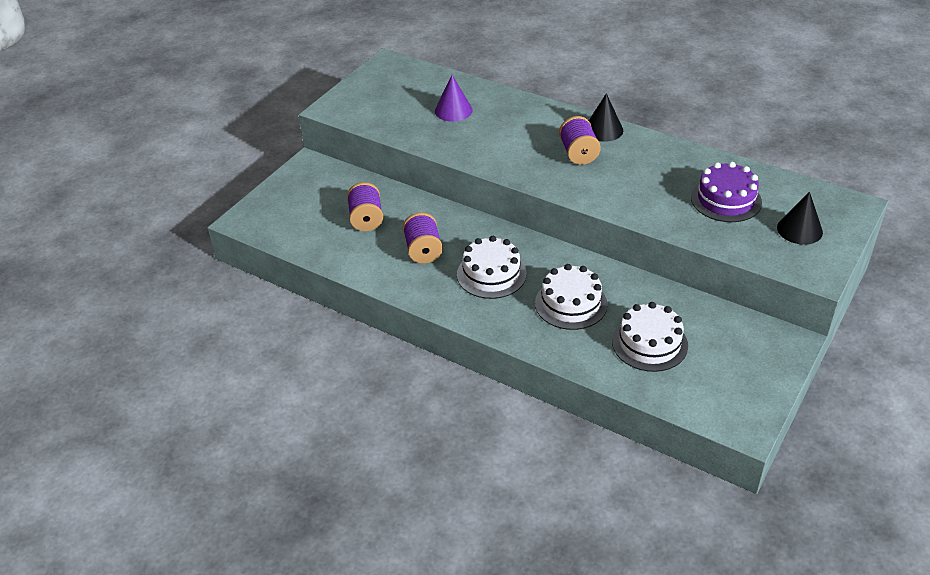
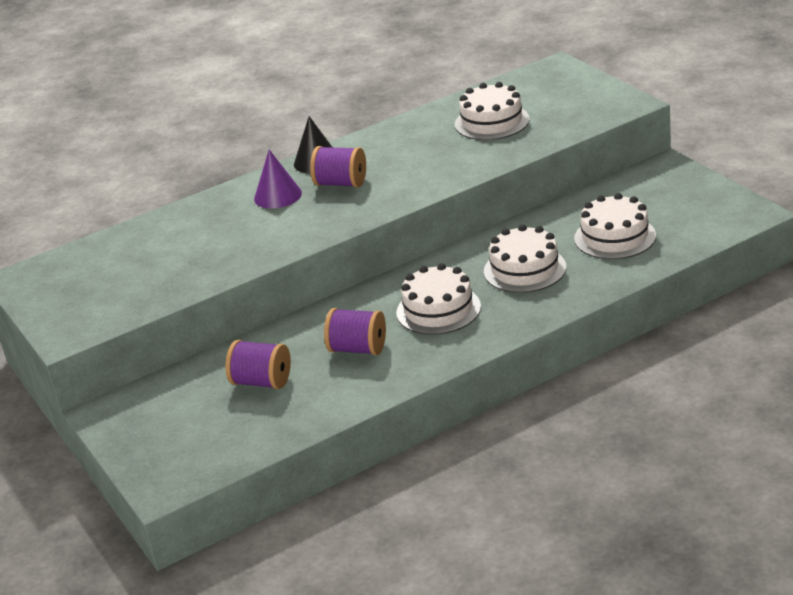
camera: 60 degrees left, 10 degrees down
purple cone [435,75,473,122] -> purple cone moved to [254,150,302,209]
purple cake [691,162,762,222] -> white cake [455,82,530,140]
black cone [777,191,823,245] -> none

